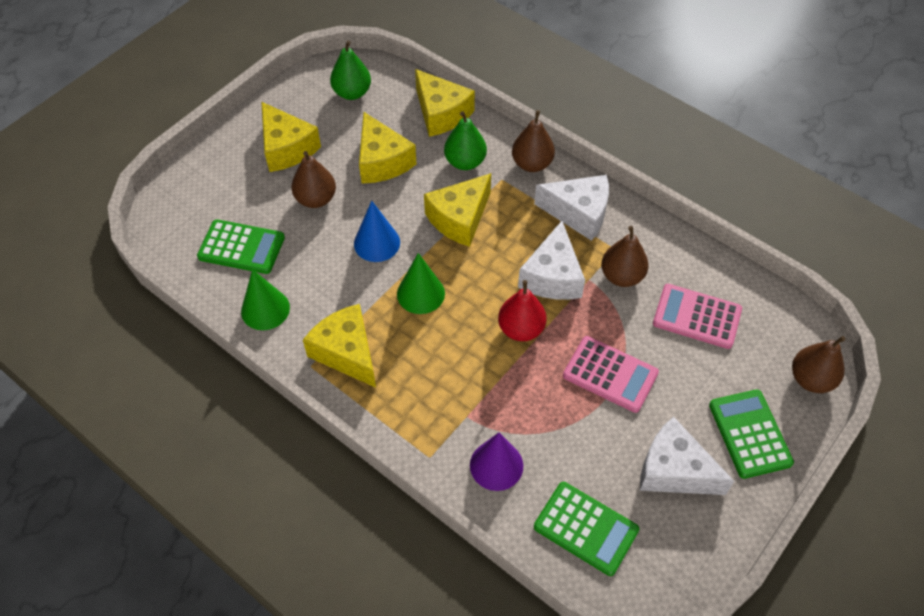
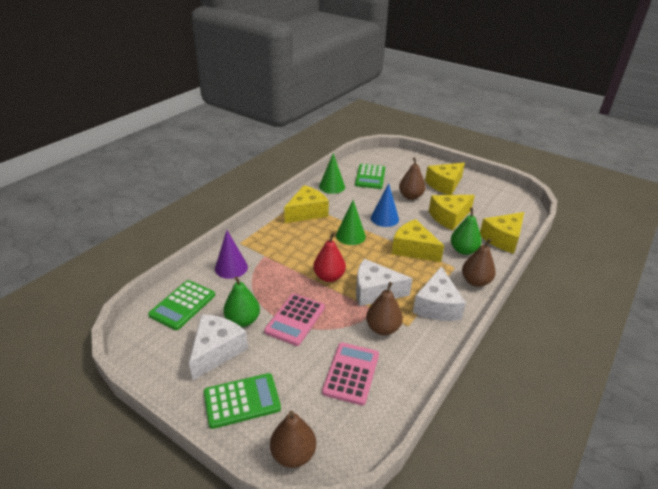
camera: 85 degrees right, 20 degrees down
green pear [330,41,371,100] -> green pear moved to [223,276,260,327]

